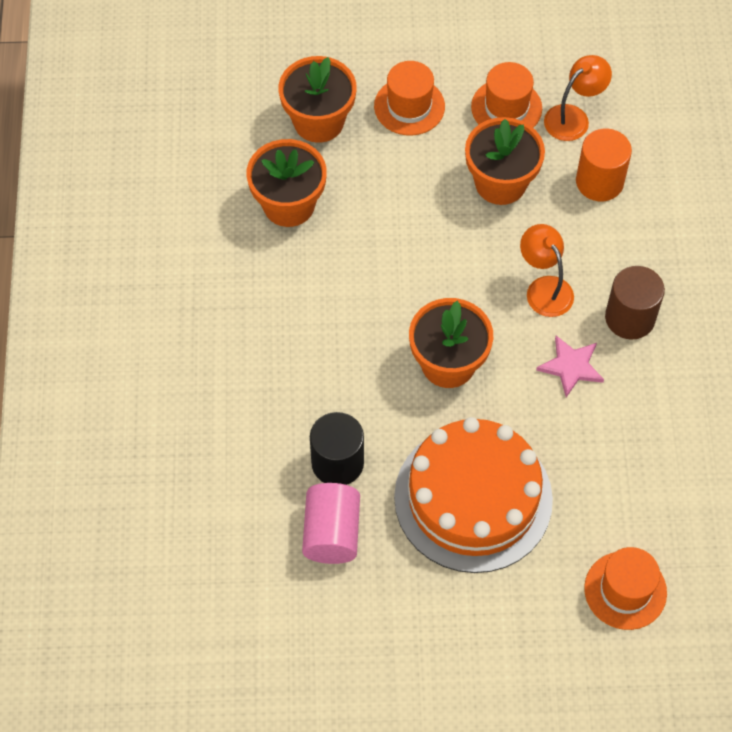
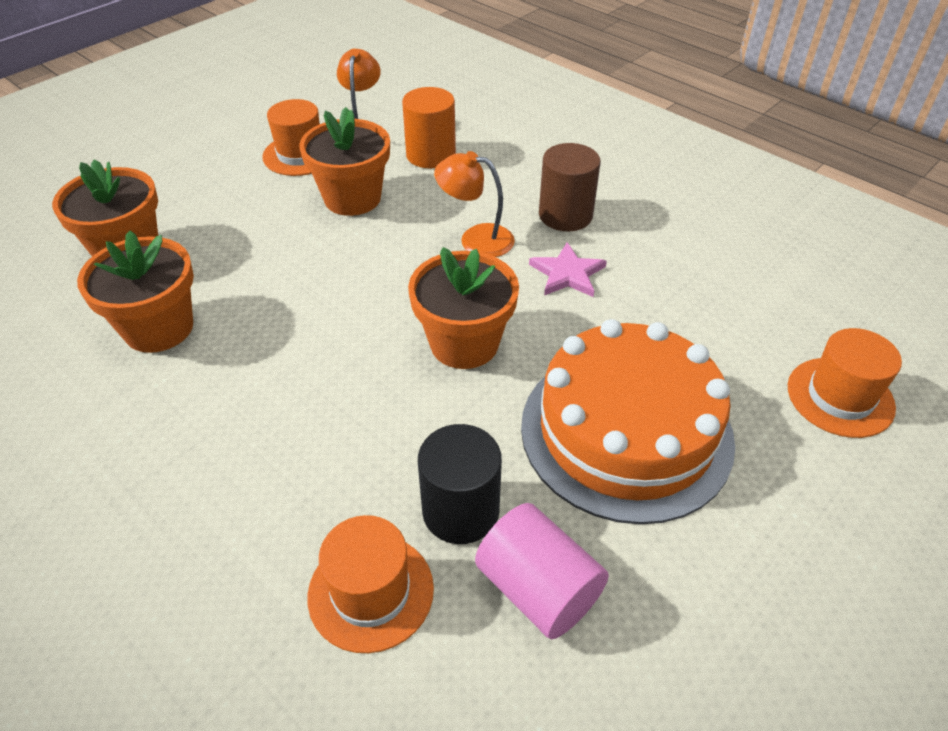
camera: 45 degrees left, 15 degrees down
orange hat [374,61,445,136] -> orange hat moved to [307,515,434,653]

